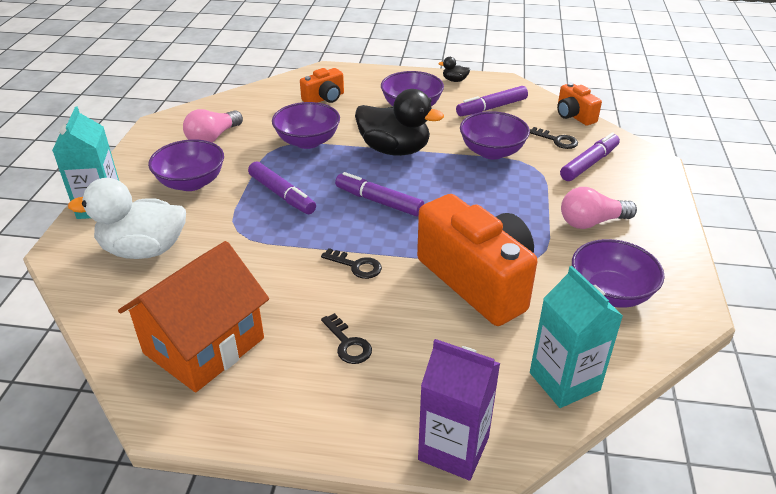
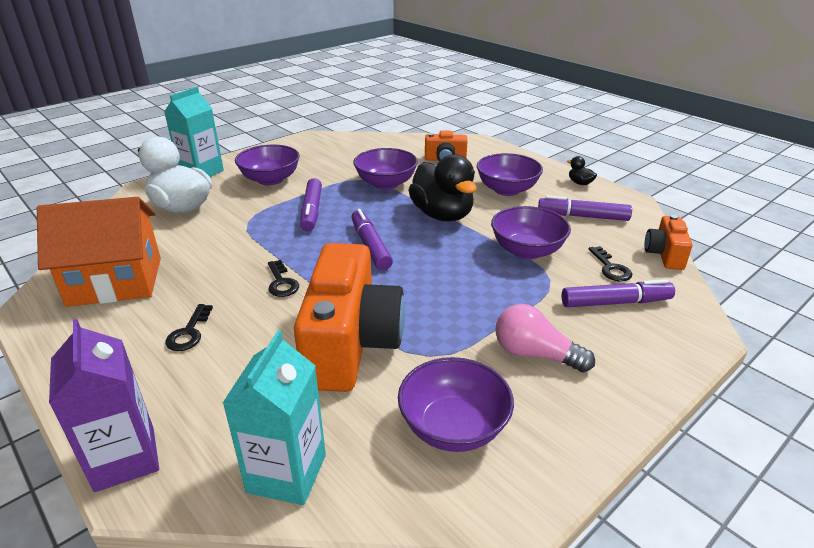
camera: 40 degrees right, 5 degrees down
pink light bulb [183,109,243,143] -> none

